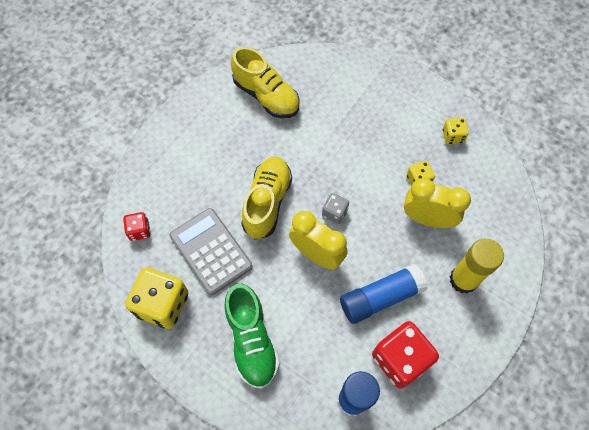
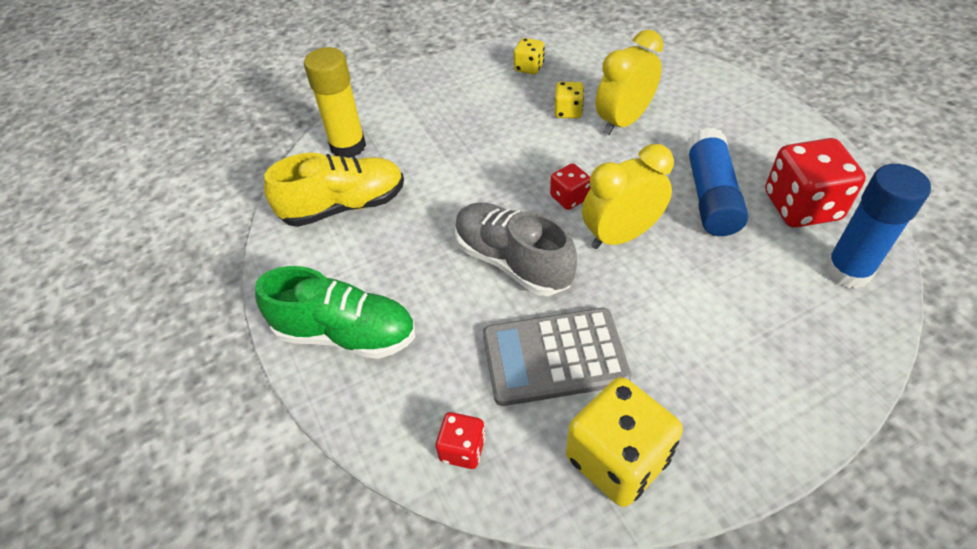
camera: 60 degrees left, 15 degrees down
green shoe [224,284,279,389] -> green shoe moved to [255,266,415,359]
yellow shoe [241,157,292,239] -> grey shoe [455,202,577,296]
grey dice [322,193,349,224] -> red dice [550,163,591,210]
yellow glue stick [450,238,504,294] -> yellow glue stick moved to [304,47,366,158]

